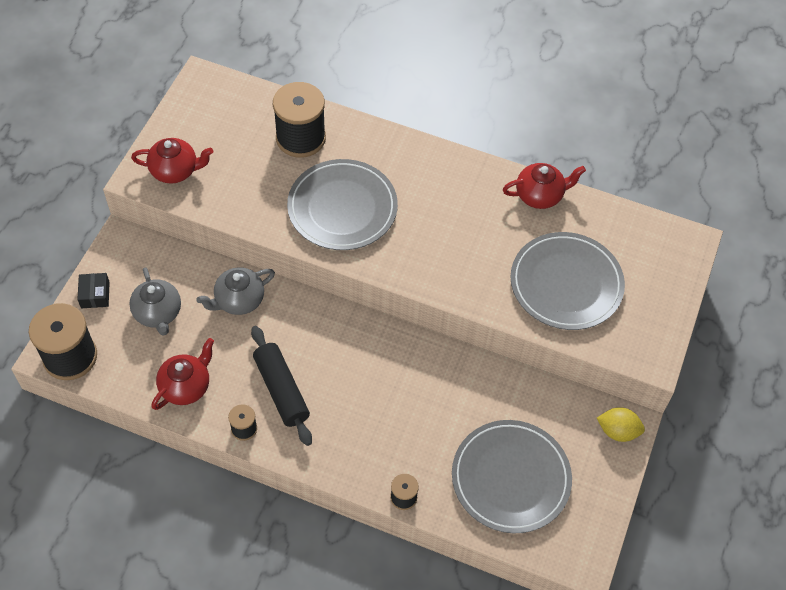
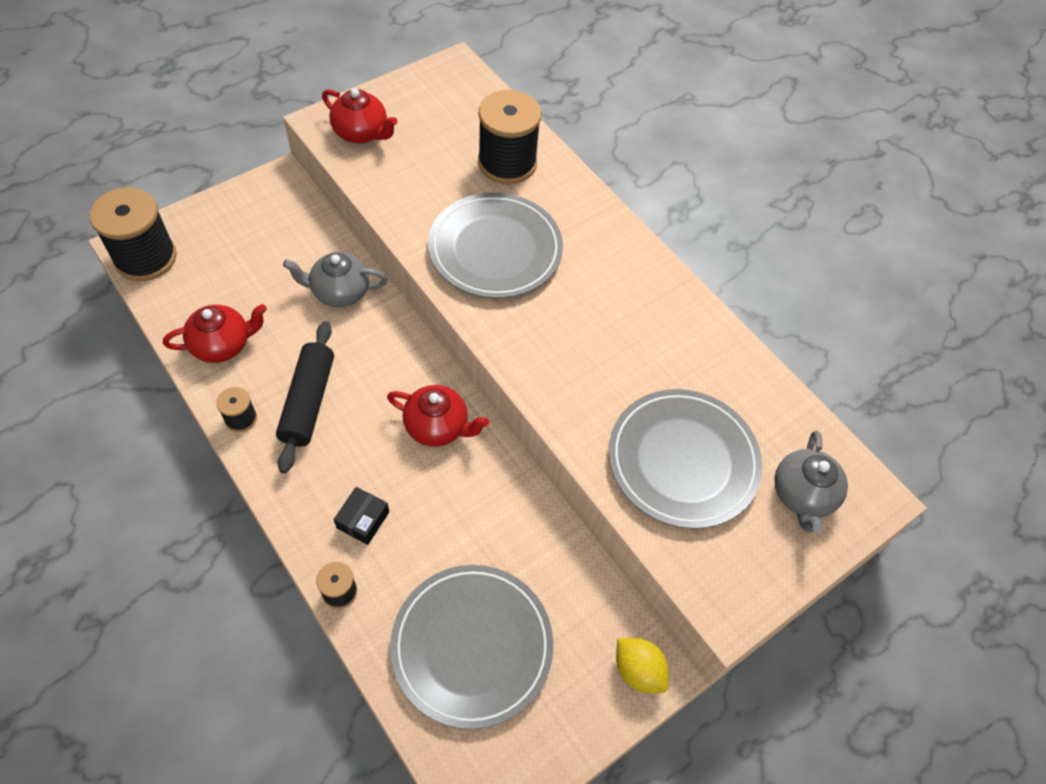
camera: 30 degrees right, 0 degrees up
black box [77,273,110,308] -> black box moved to [334,487,389,545]
grey teapot [129,267,181,336] -> grey teapot moved to [774,430,848,533]
red teapot [503,163,586,209] -> red teapot moved to [387,385,489,447]

